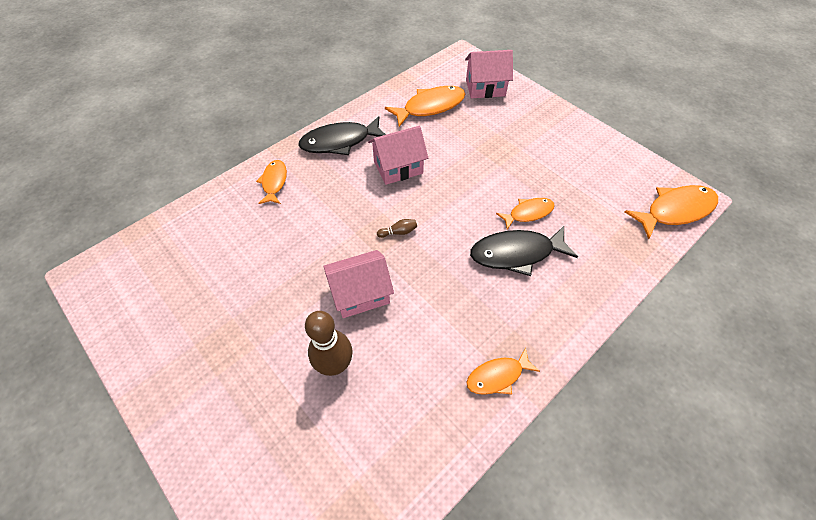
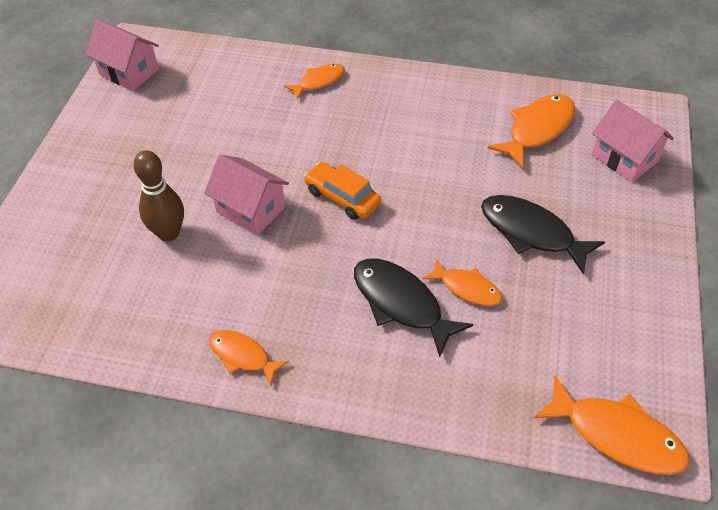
camera: 55 degrees right, 5 degrees down
black fish [298,116,386,155] -> black fish moved to [481,195,605,274]
pink house [368,126,428,185] -> pink house moved to [86,20,159,91]
brown bowling pin [377,219,417,238] -> orange car [304,162,381,220]
orange fish [385,86,465,127] -> orange fish turned 75 degrees counterclockwise [487,94,575,168]

